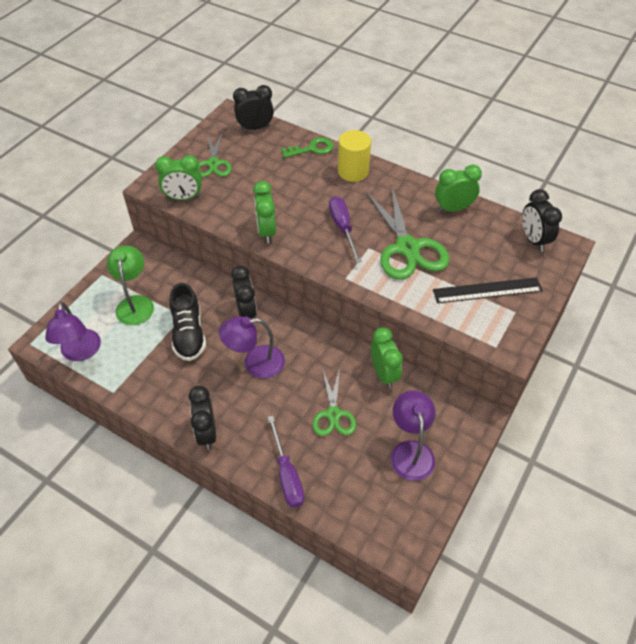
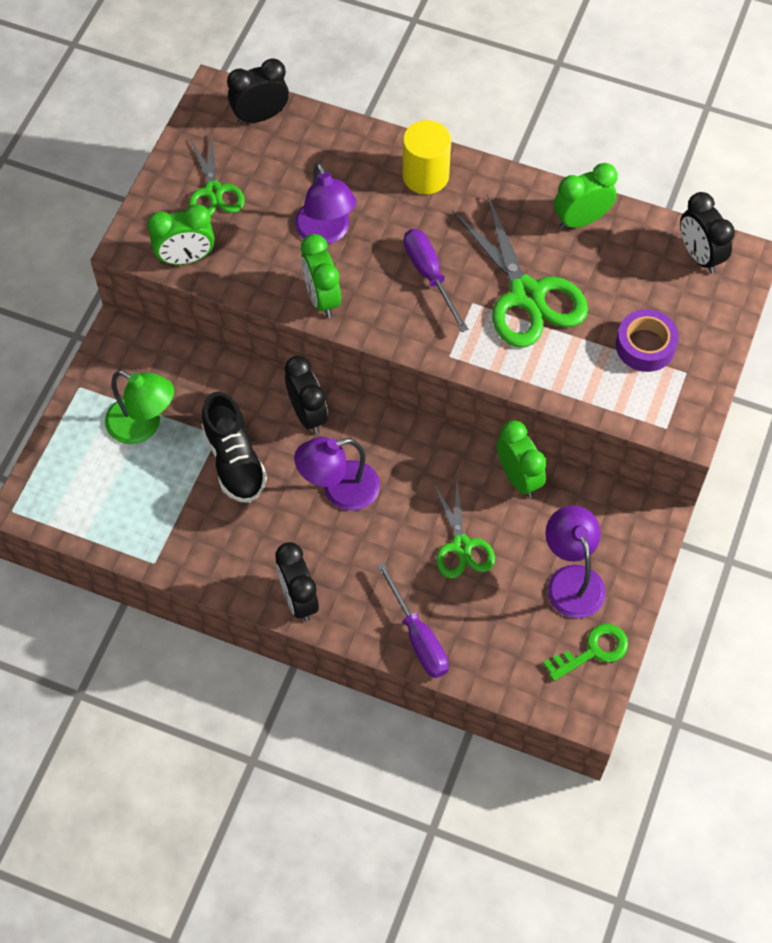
camera: 10 degrees left, 10 degrees up
purple lamp [45,302,101,361] -> purple lamp moved to [295,163,357,244]
green lamp [107,245,154,325] -> green lamp turned 135 degrees clockwise [105,370,174,444]
green key [281,137,334,158] -> green key moved to [543,624,628,681]
black ruler [433,277,543,304] -> purple tape [616,309,679,372]

